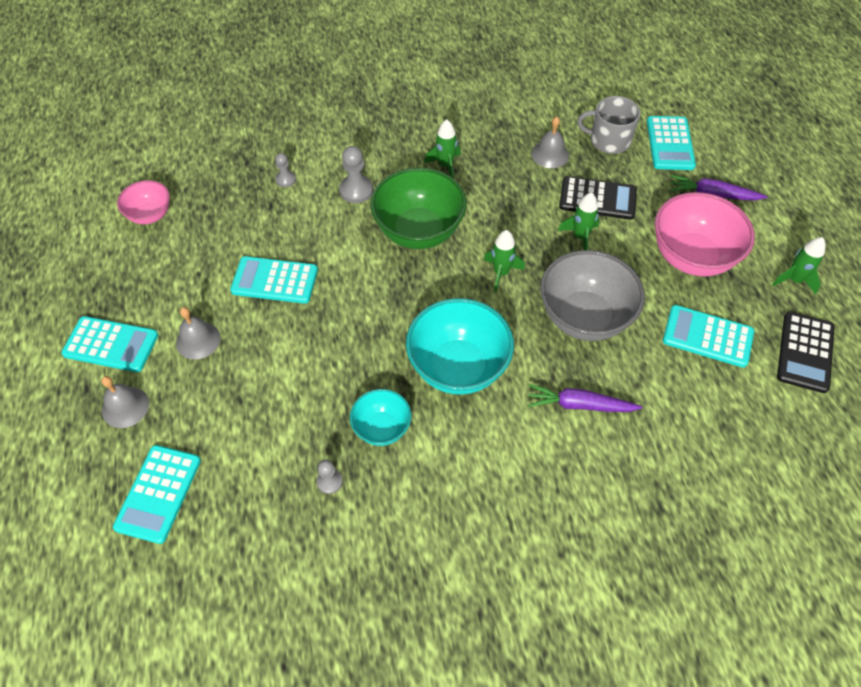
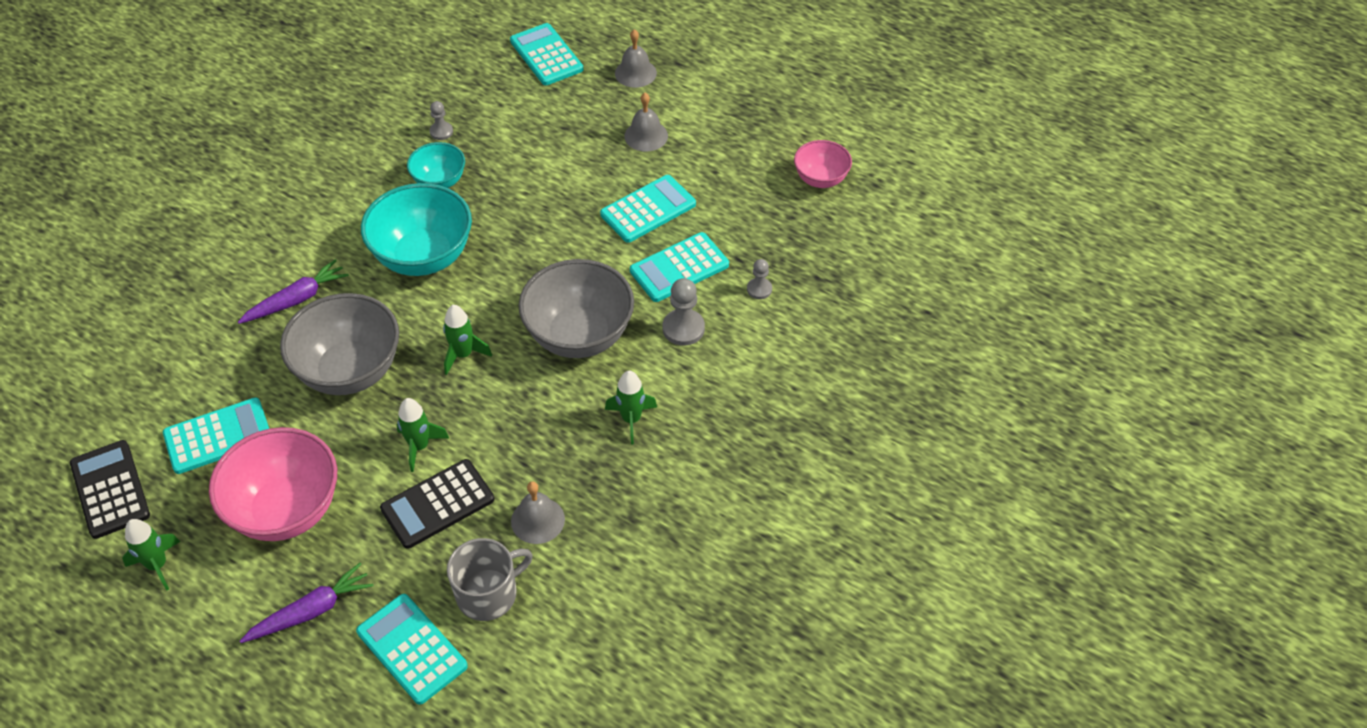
camera: 135 degrees right, 5 degrees down
turquoise calculator [61,316,158,372] -> turquoise calculator moved to [630,232,729,302]
green bowl [370,167,467,249] -> grey bowl [519,259,634,358]

